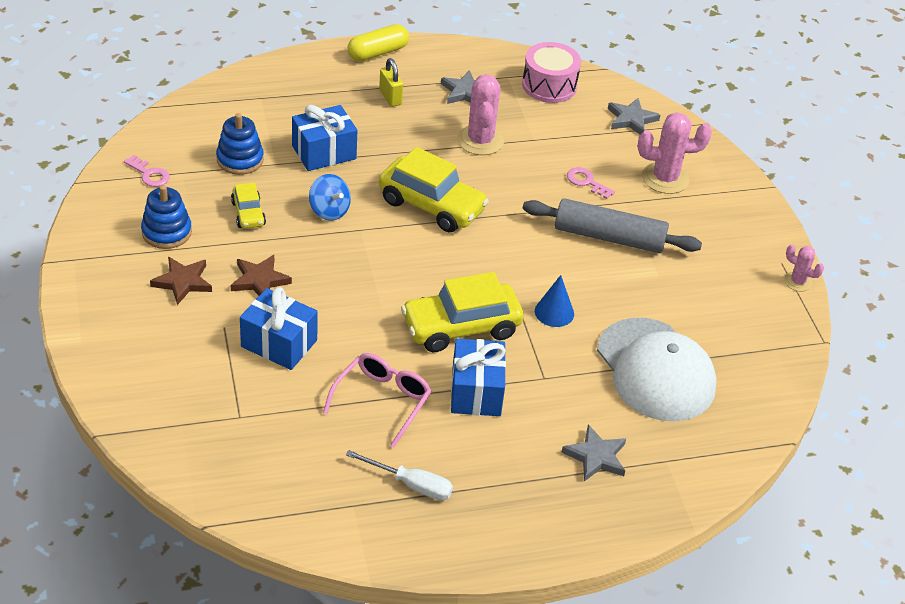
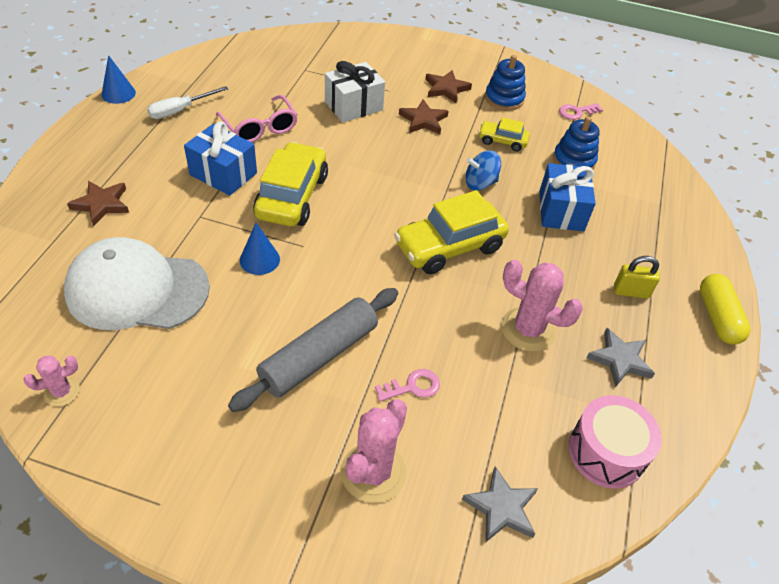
camera: 120 degrees right, 5 degrees up
blue gift [240,287,318,370] -> white gift [325,61,385,122]
grey star [561,425,626,482] -> brown star [67,181,129,226]
pink cactus [784,245,824,291] -> pink cactus moved to [23,356,80,406]
none -> blue cone [101,55,136,104]

